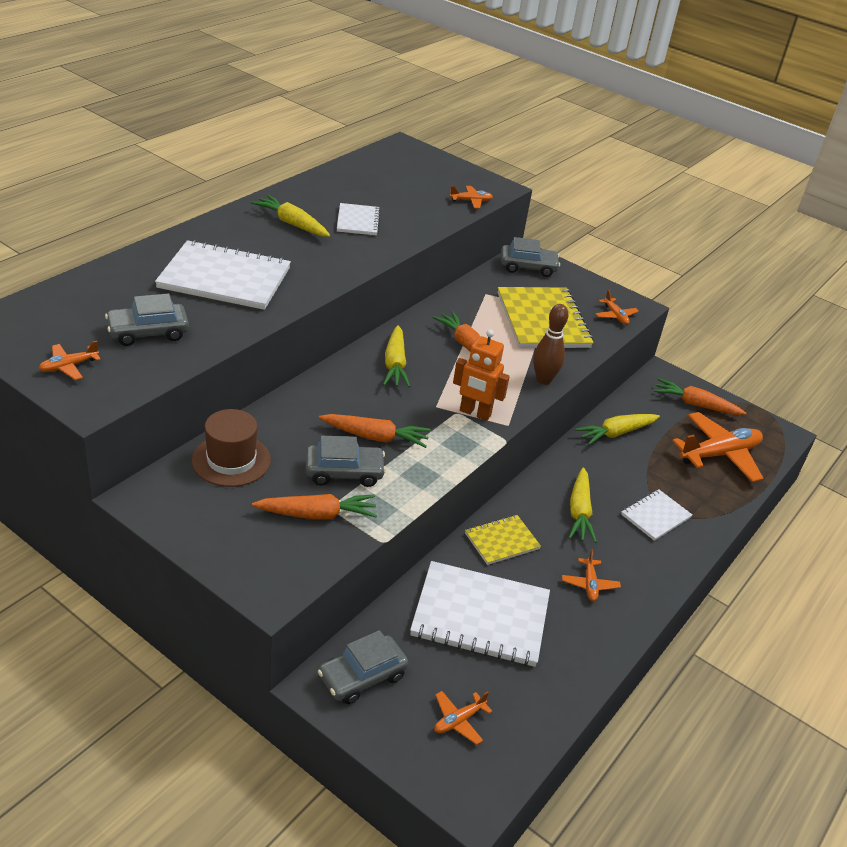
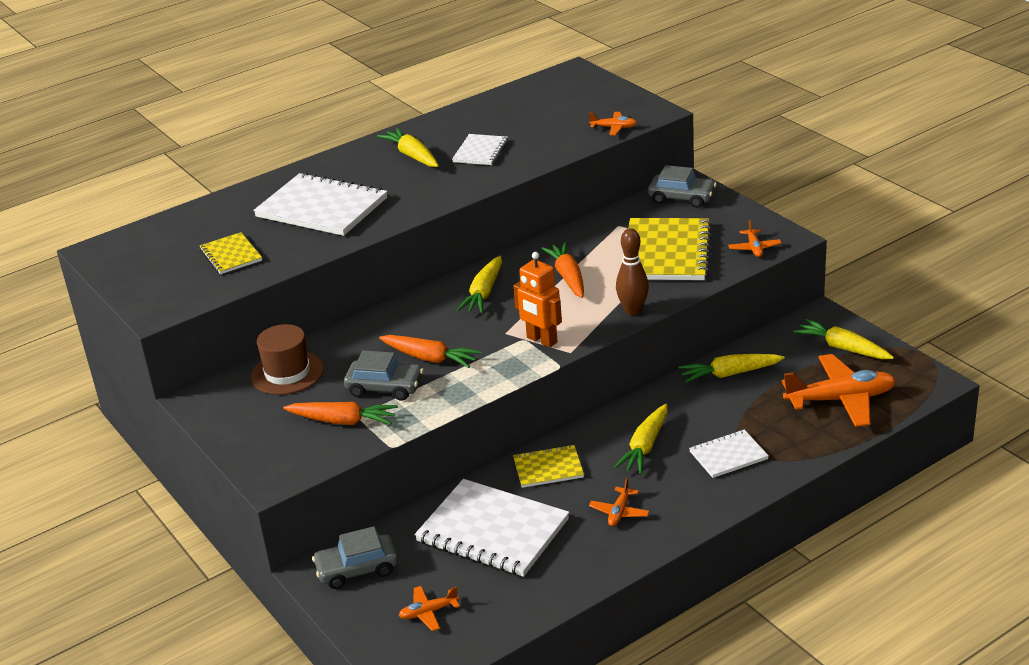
camera: 25 degrees right, 5 degrees down
orange plane [39,341,101,380] -> none
grey car [105,293,189,346] -> yellow notebook [200,232,262,274]
orange carrot [654,378,746,415] -> yellow carrot [793,319,894,359]

